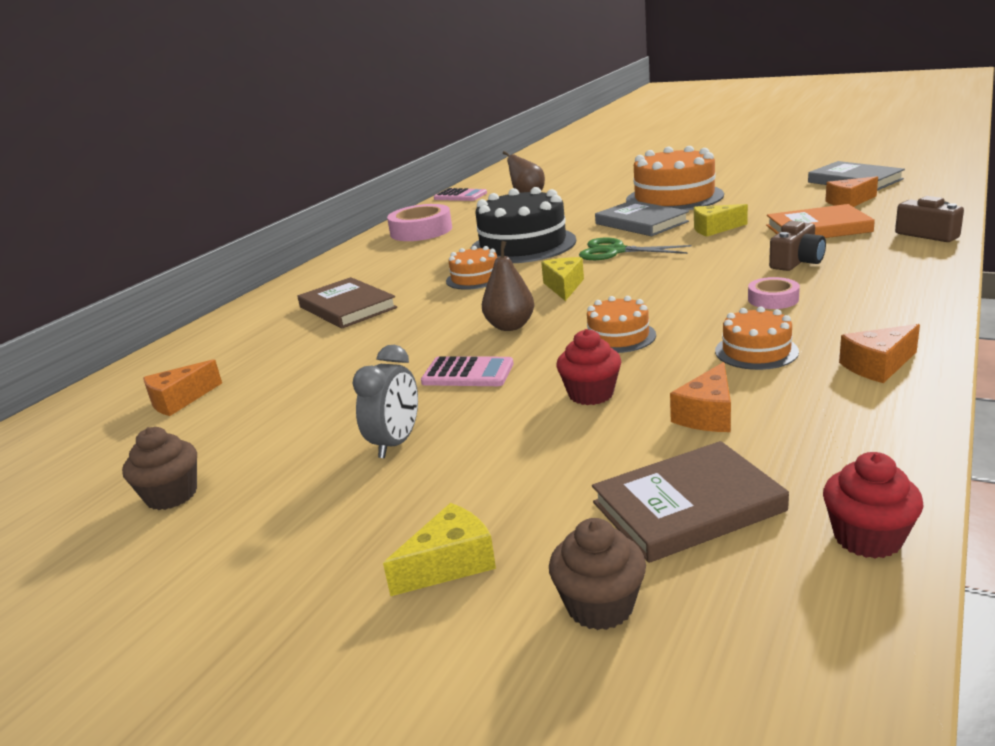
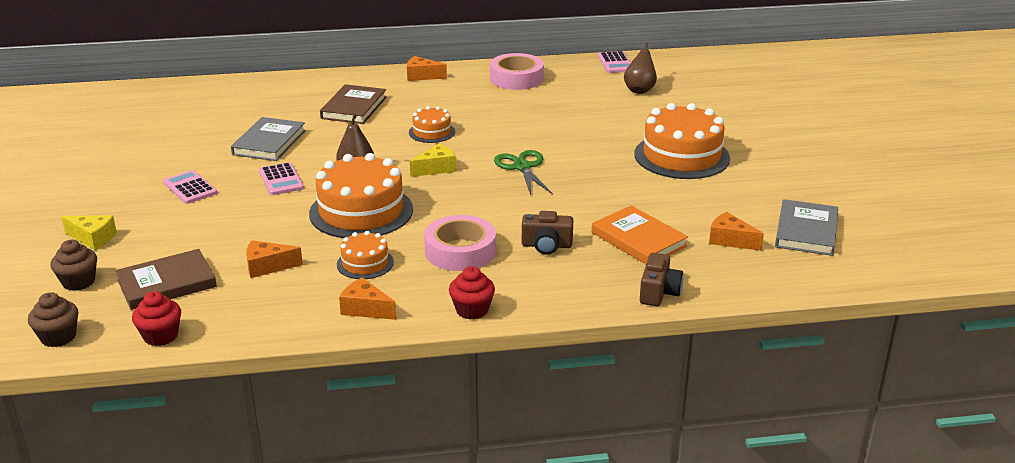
camera: 50 degrees right, 5 degrees up
brown cupcake [122,427,197,510] -> brown cupcake moved to [28,292,78,347]
orange cheese [143,359,222,416] -> orange cheese moved to [407,56,447,81]
grey clock [352,345,418,458] -> pink calculator [163,170,217,204]
black cake [471,187,576,263] -> none
red cupcake [557,329,621,405] -> red cupcake moved to [449,266,495,320]
orange cake [587,296,656,353] -> orange cake [309,153,413,238], size x1.96
brown book [592,441,789,563] -> brown book turned 60 degrees counterclockwise [115,249,217,310]
grey book [595,200,689,236] -> grey book moved to [231,117,306,161]
yellow cheese [694,204,748,237] -> none
pink tape [748,277,800,309] -> pink tape [424,215,496,271], size x1.86

